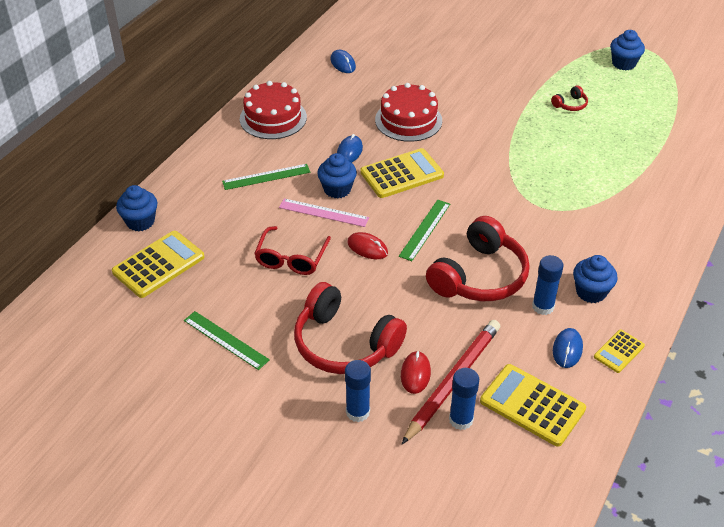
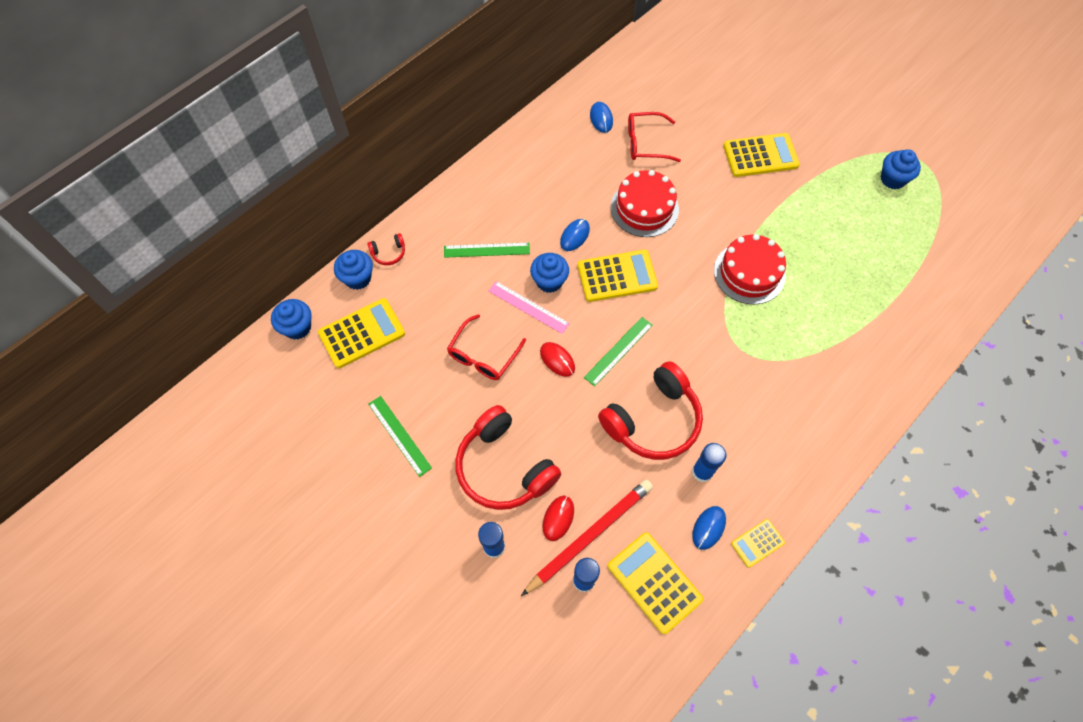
camera: 15 degrees right, 20 degrees up
red cake [240,81,307,139] -> red cake moved to [714,234,786,305]
red headphones [551,85,588,111] -> red headphones moved to [368,233,405,265]
blue cupcake [573,255,618,303] -> blue cupcake moved to [271,299,311,340]
none -> red glasses [628,112,681,162]
none -> yellow calculator [723,133,800,177]

